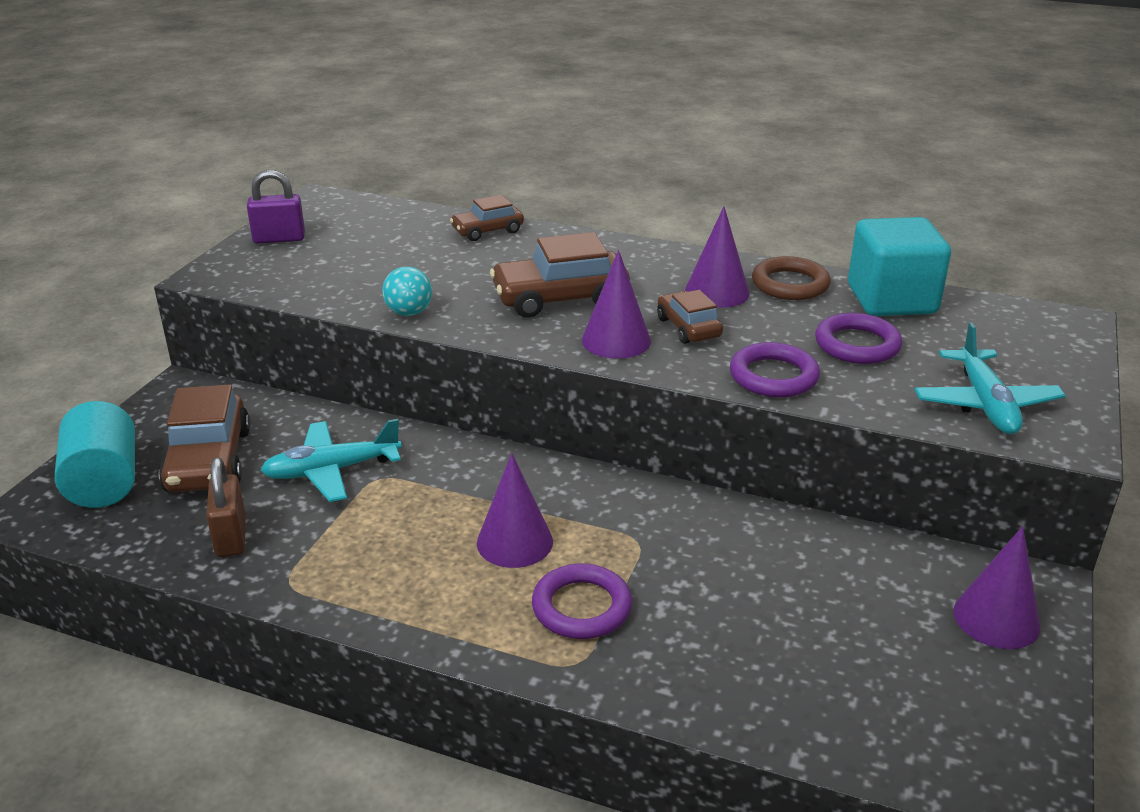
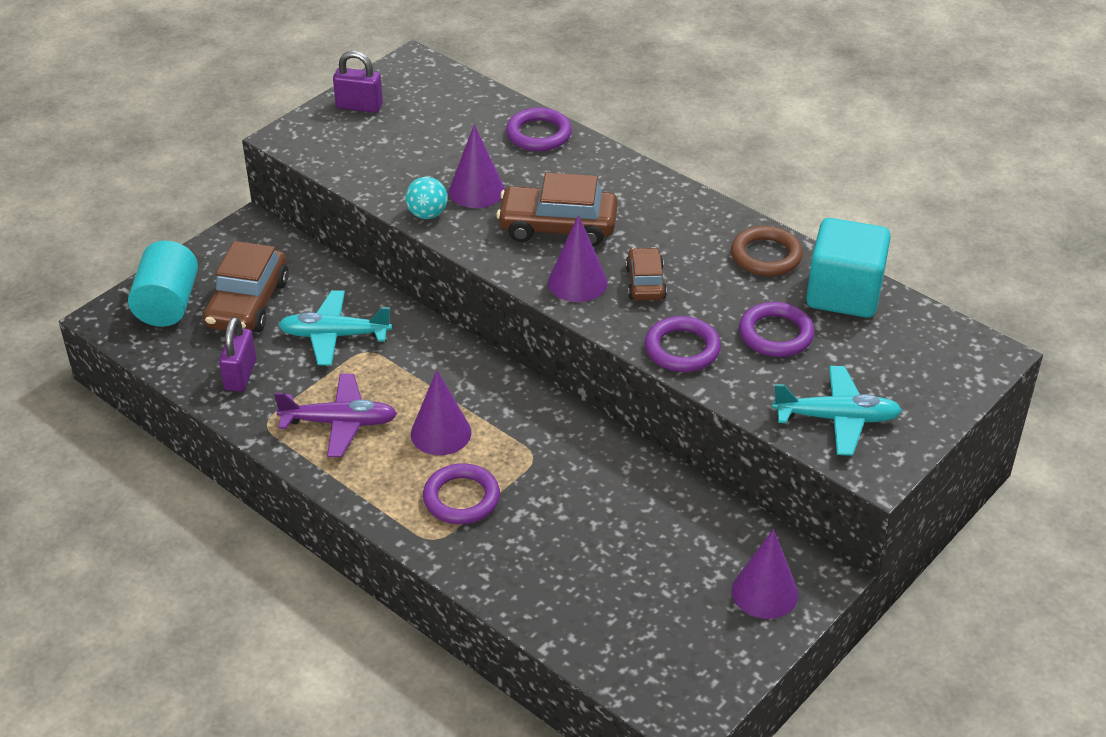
camera: 20 degrees right, 10 degrees up
brown padlock [206,457,246,557] -> purple padlock [219,317,256,392]
brown car [450,195,524,241] -> purple ring [506,107,572,151]
purple cone [685,206,749,308] -> purple cone moved to [449,124,505,208]
turquoise plane [915,322,1066,434] -> turquoise plane turned 105 degrees counterclockwise [772,366,902,456]
none -> purple plane [274,374,397,457]

